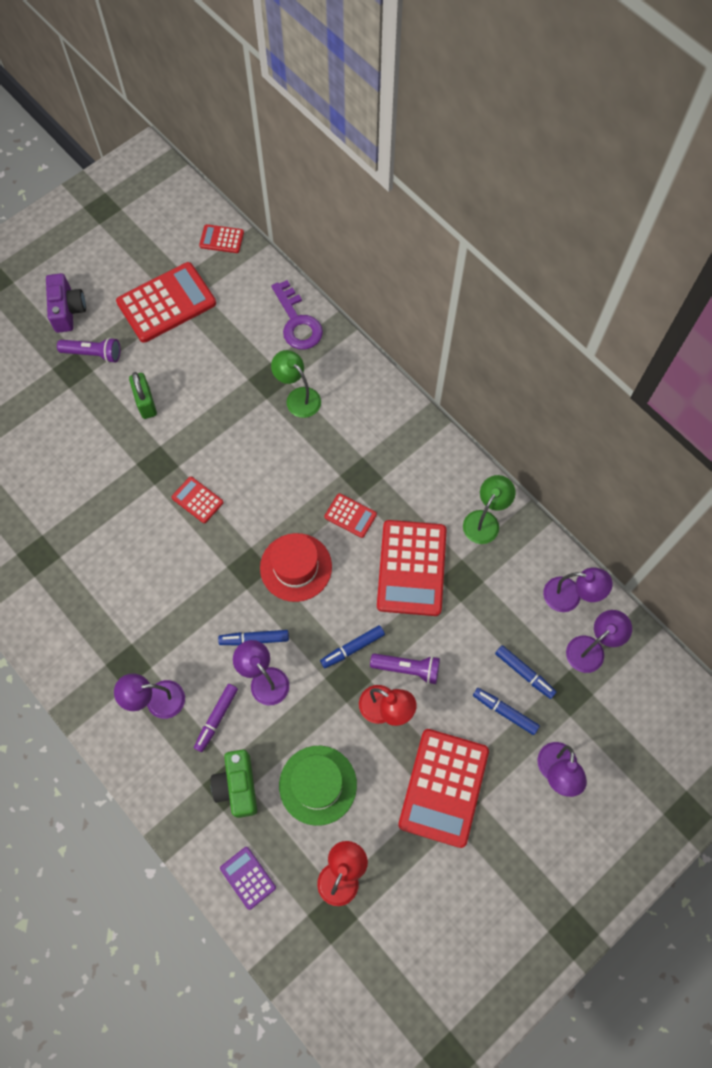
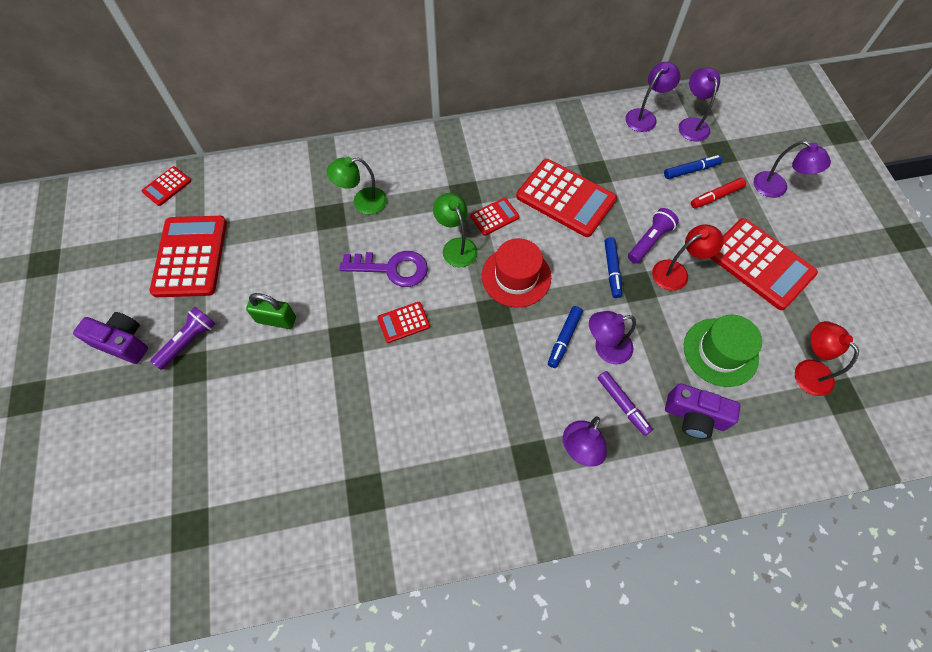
camera: 60 degrees left, 5 degrees down
green camera [211,749,257,818] -> purple camera [665,384,741,439]
purple calculator [220,847,276,910] -> none
purple key [271,280,323,350] -> purple key moved to [339,251,428,287]
green lamp [463,475,516,544] -> green lamp moved to [433,193,478,267]
blue marker [473,688,540,735] -> red marker [691,178,746,208]

